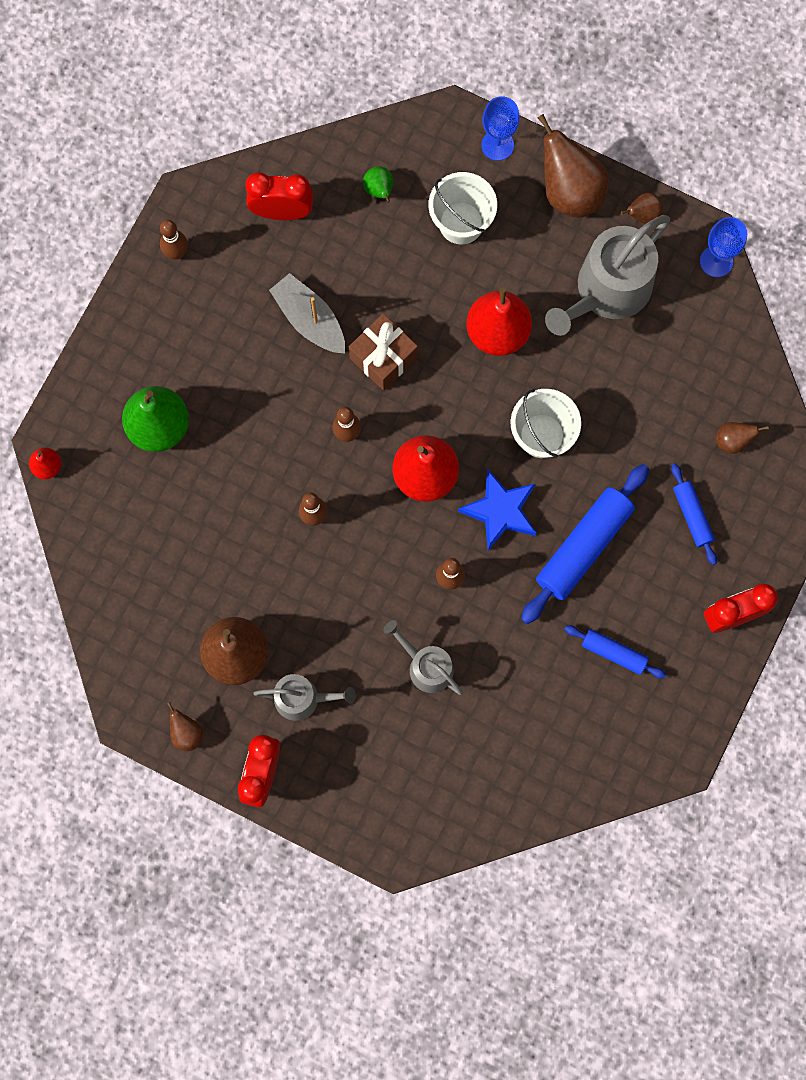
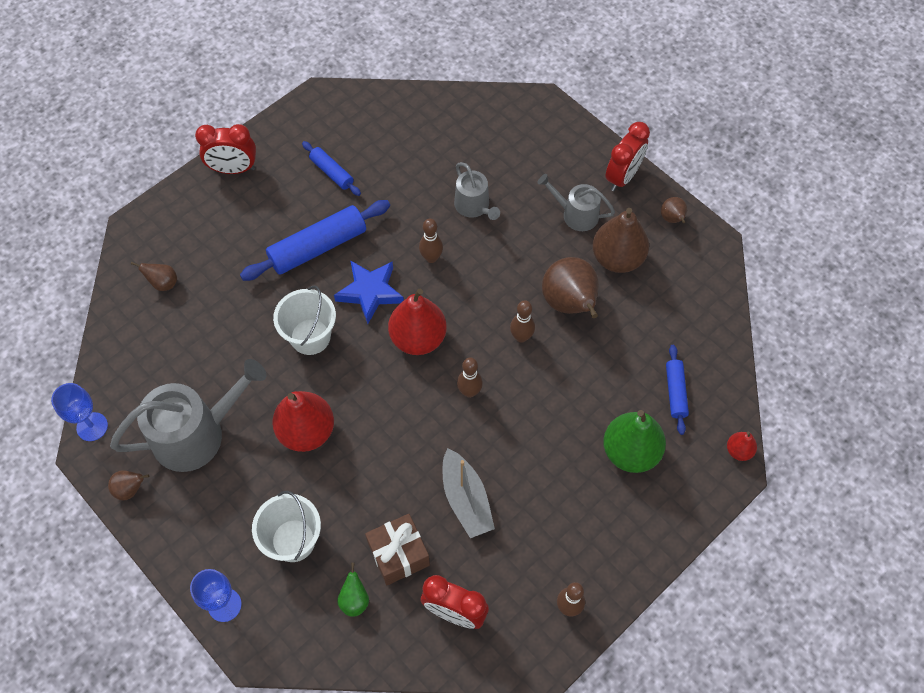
camera: 160 degrees left, 15 degrees down
brown gift [349,314,418,391] -> brown gift moved to [365,514,430,585]
brown pear [538,114,609,218] -> brown pear moved to [542,257,599,318]
blue rolling pin [671,464,717,565] -> blue rolling pin moved to [666,345,689,435]

